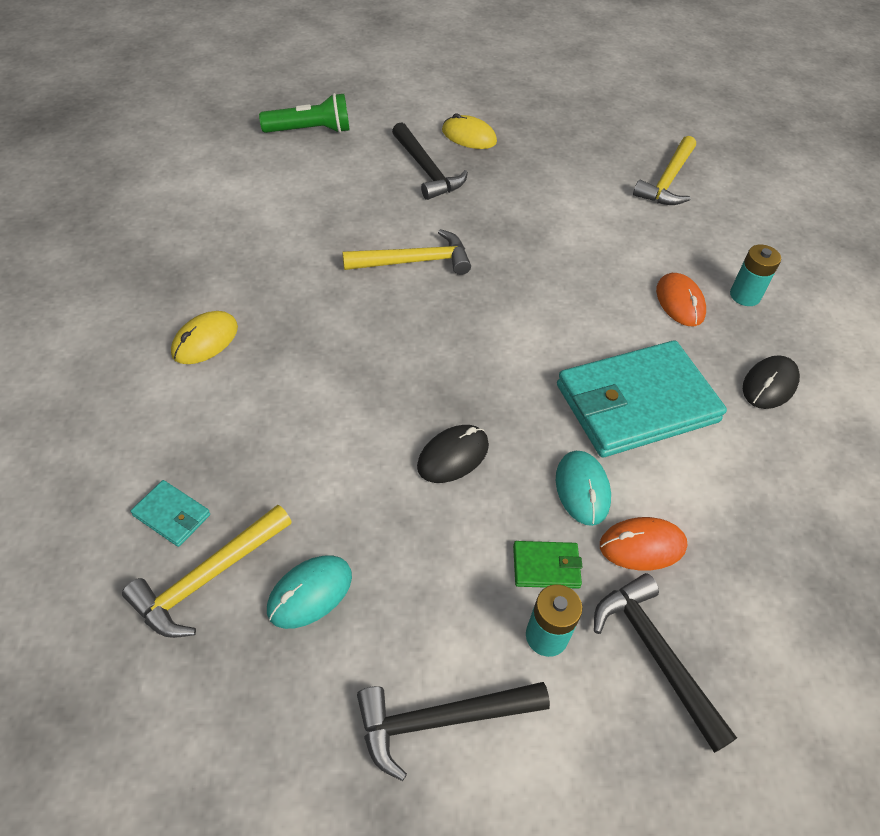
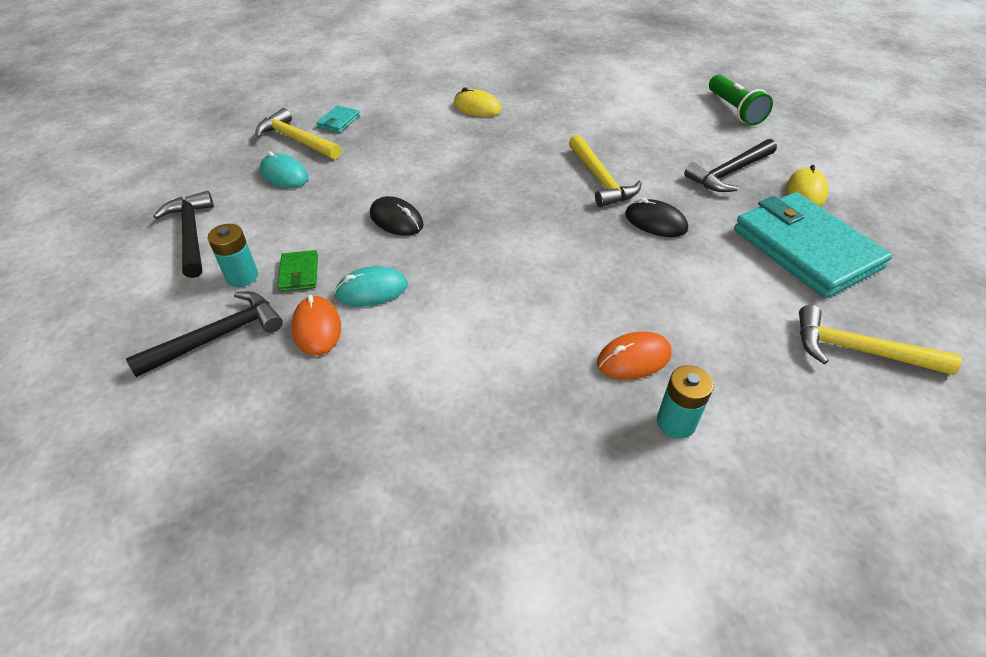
camera: 85 degrees right, 5 degrees down
turquoise wallet [557,340,727,457] -> turquoise wallet moved to [734,192,892,298]
black mouse [743,356,800,409] -> black mouse moved to [625,198,688,237]

